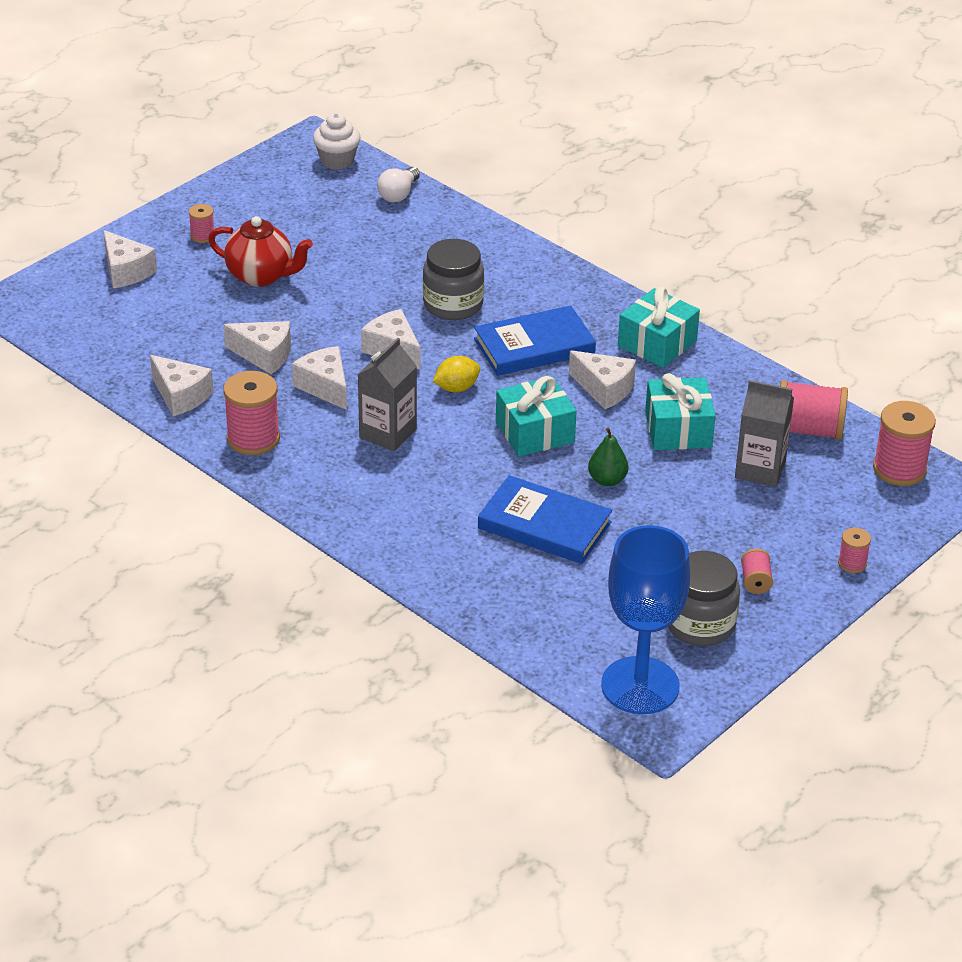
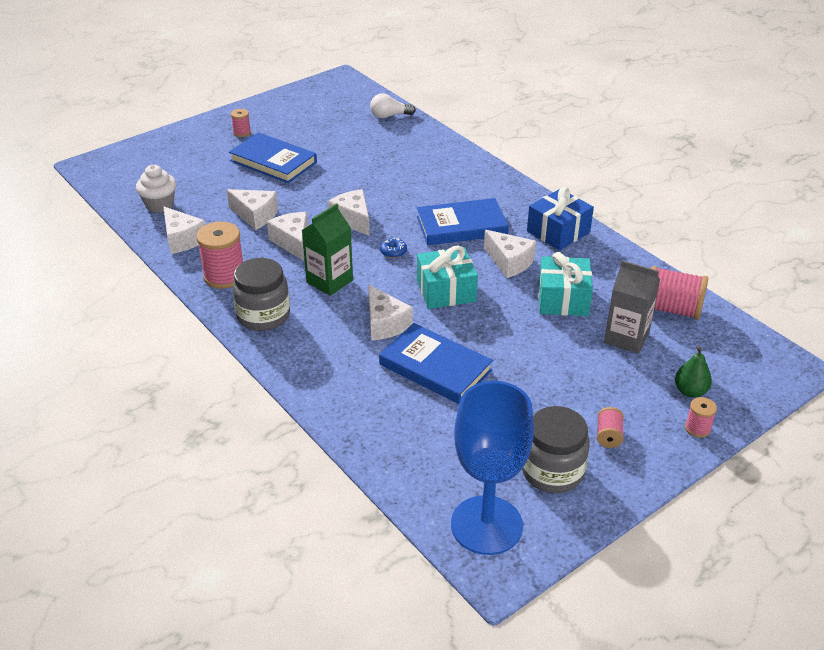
camera: 10 degrees right, 0 degrees up
white cheese [103,230,157,288] -> white cheese moved to [368,285,413,341]
red teapot [208,216,313,287] -> blue book [229,132,317,183]
white cupcake [313,113,360,170] -> white cupcake moved to [136,165,176,213]
grey carton [357,338,417,451] -> green carton [302,203,353,296]
white light bulb [377,167,420,202] -> white light bulb turned 45 degrees clockwise [370,93,416,118]
grey jar [423,239,484,320] -> grey jar moved to [232,258,290,331]
yellow lemon [433,356,480,392] -> blue donut [380,238,407,258]
green pear [588,428,628,486] -> green pear moved to [675,346,712,398]
turquoise gift [618,287,700,368] -> blue gift [527,187,594,250]
pink spool [873,401,936,486] -> none

